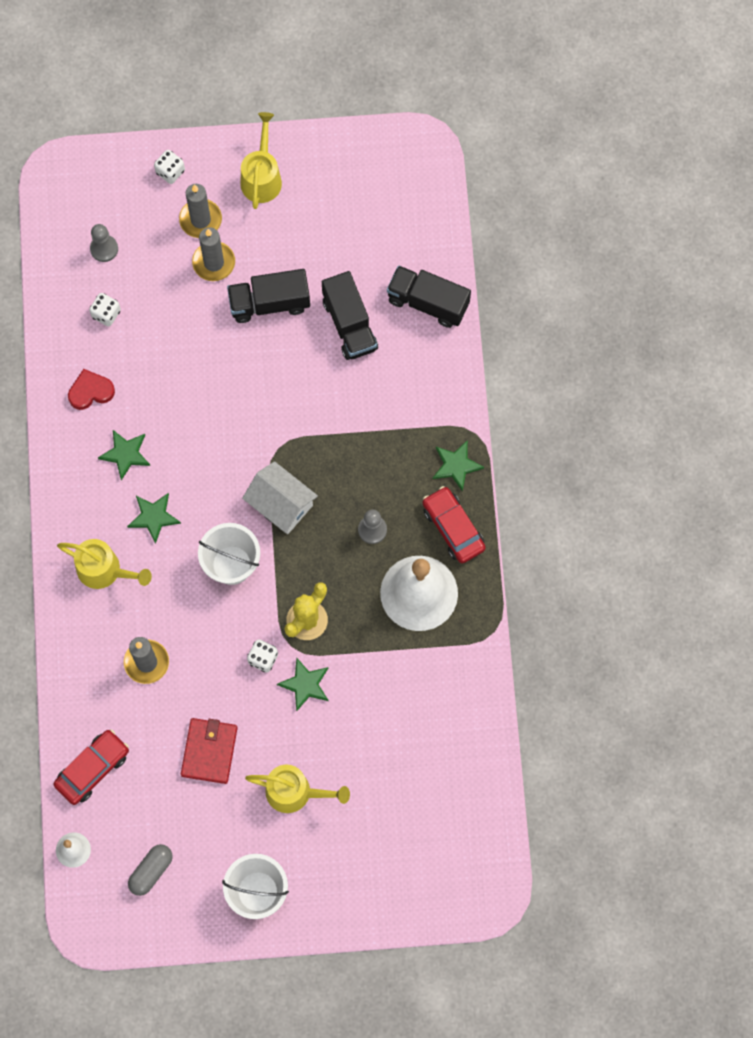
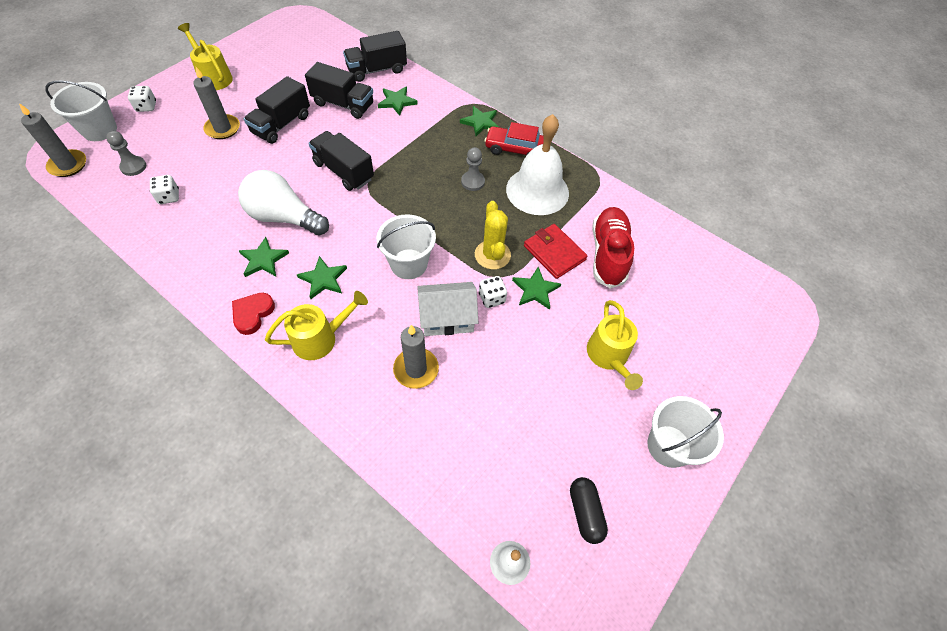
camera: 50 degrees left, 15 degrees down
red car [53,729,129,805] -> none
red heart [68,369,115,410] -> red heart moved to [232,293,275,335]
grey capsule [128,844,173,896] -> black capsule [570,477,608,544]
grey candle [179,184,222,238] -> grey candle moved to [19,103,86,177]
red wallet [181,718,237,784] -> red wallet moved to [524,224,587,279]
white house [242,461,318,534] -> white house moved to [417,282,478,336]
yellow watering can [245,765,350,813] -> yellow watering can turned 120 degrees clockwise [587,300,643,390]
none -> white bucket [45,80,117,141]
none -> white light bulb [238,170,329,236]
none -> black truck [309,131,374,191]
none -> green star [378,86,418,116]
none -> red shoe [592,207,634,289]

